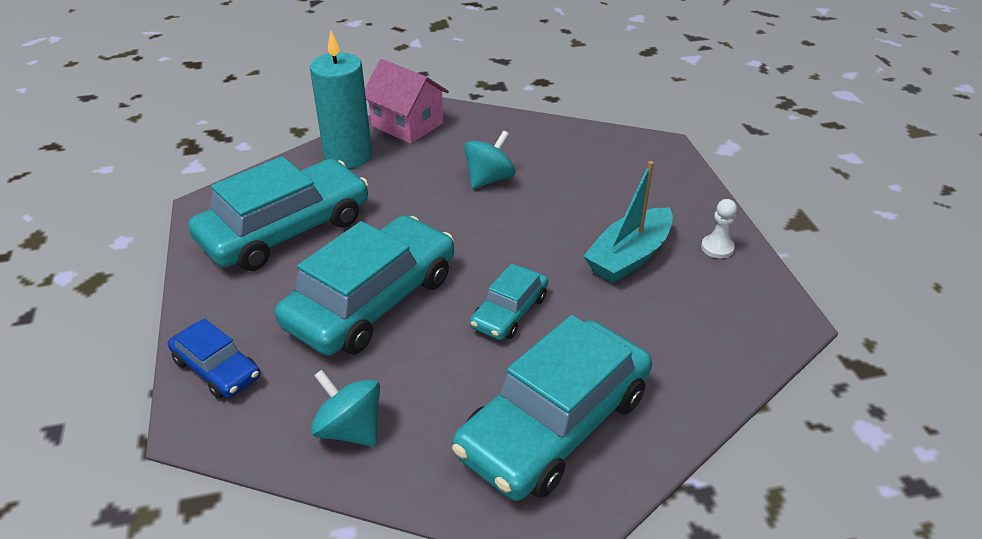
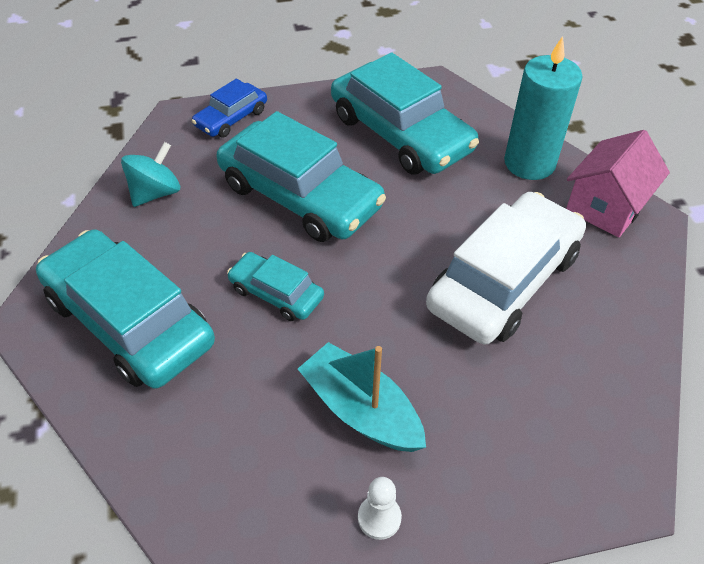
camera: 90 degrees right, 10 degrees up
turquoise spinning top [464,131,516,189] -> white car [426,192,586,345]

